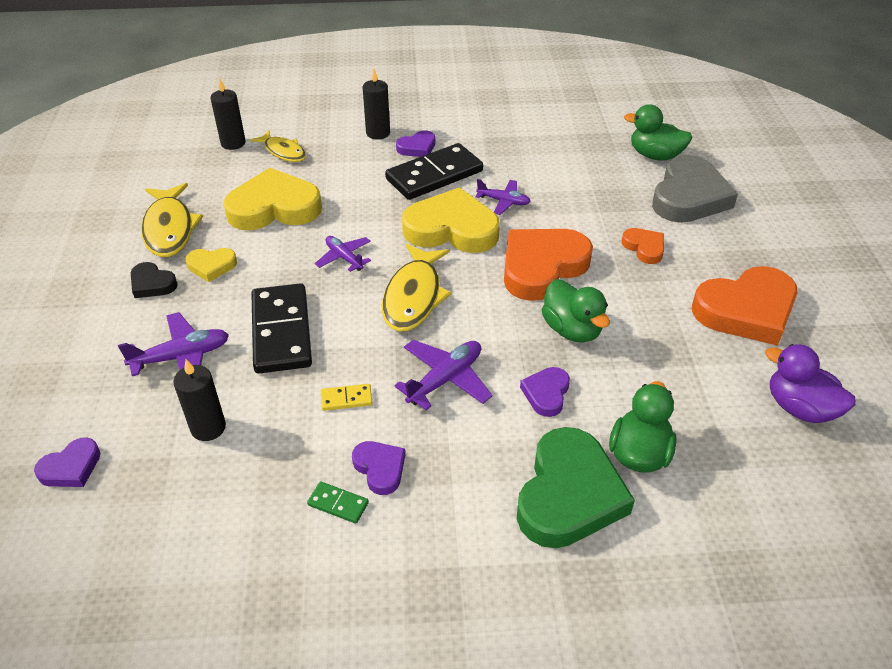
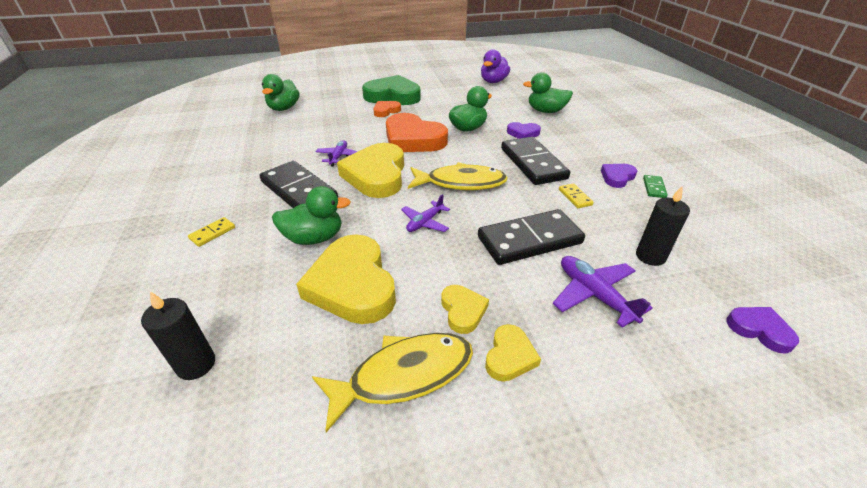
camera: 100 degrees left, 5 degrees down
black heart [131,262,178,298] -> yellow heart [485,324,541,381]
yellow fish [250,130,306,162] -> none
black candle [363,69,390,140] -> yellow domino [188,217,235,247]
purple plane [394,340,492,410] -> black domino [501,137,570,185]
purple heart [396,130,435,157] -> none
green heart [517,427,635,548] -> green heart moved to [362,75,421,105]
grey heart [652,155,738,223] -> none
orange heart [692,266,798,346] -> none
none -> green duck [272,186,351,245]

